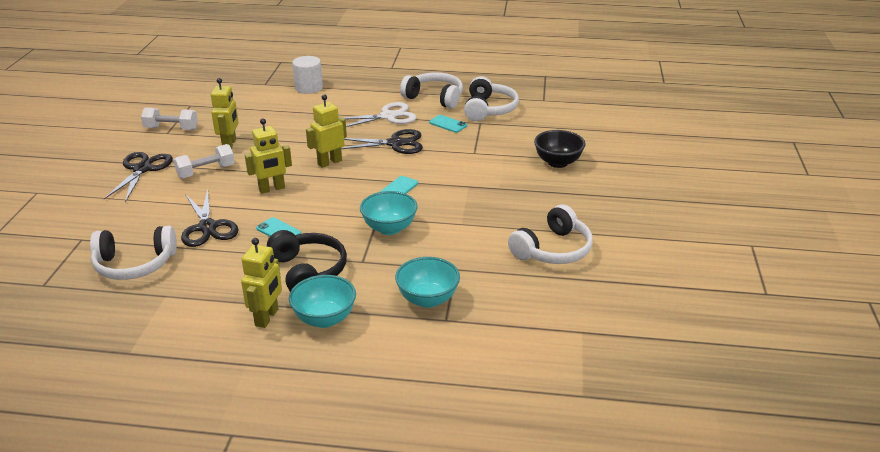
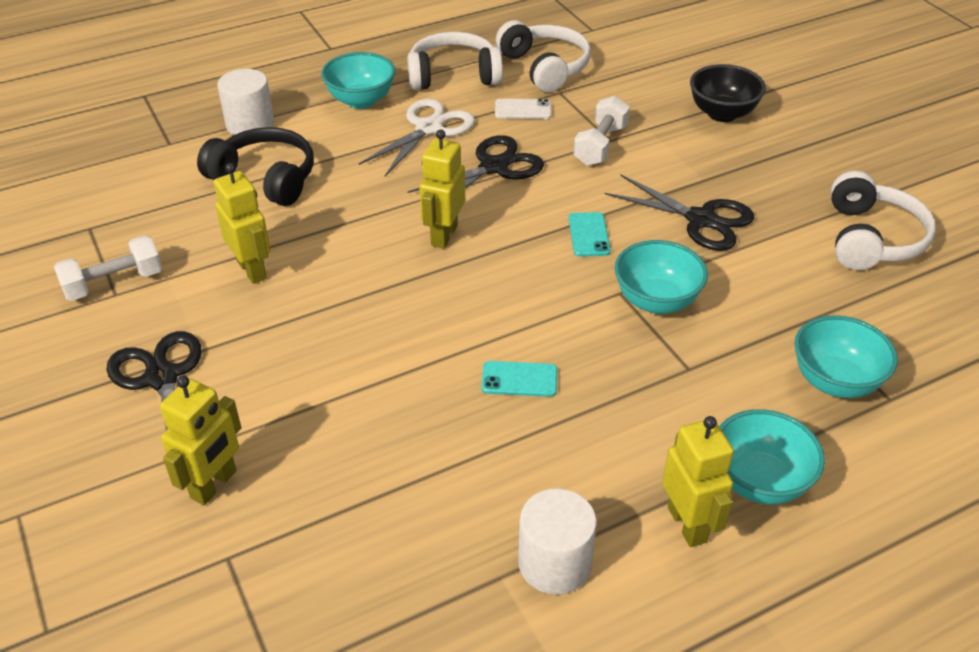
camera: 35 degrees left, 10 degrees up
white headphones [90,226,177,280] -> none
white dumbbell [173,144,235,179] -> white dumbbell moved to [573,96,630,166]
black scissors [181,190,239,247] -> black scissors moved to [605,175,754,251]
yellow robot [245,118,292,194] -> yellow robot moved to [160,375,241,505]
black headphones [267,230,347,292] -> black headphones moved to [197,127,314,206]
turquoise phone [429,115,467,133] -> white phone [495,99,551,119]
none -> turquoise bowl [321,52,395,109]
none -> white cylinder [518,489,597,595]

